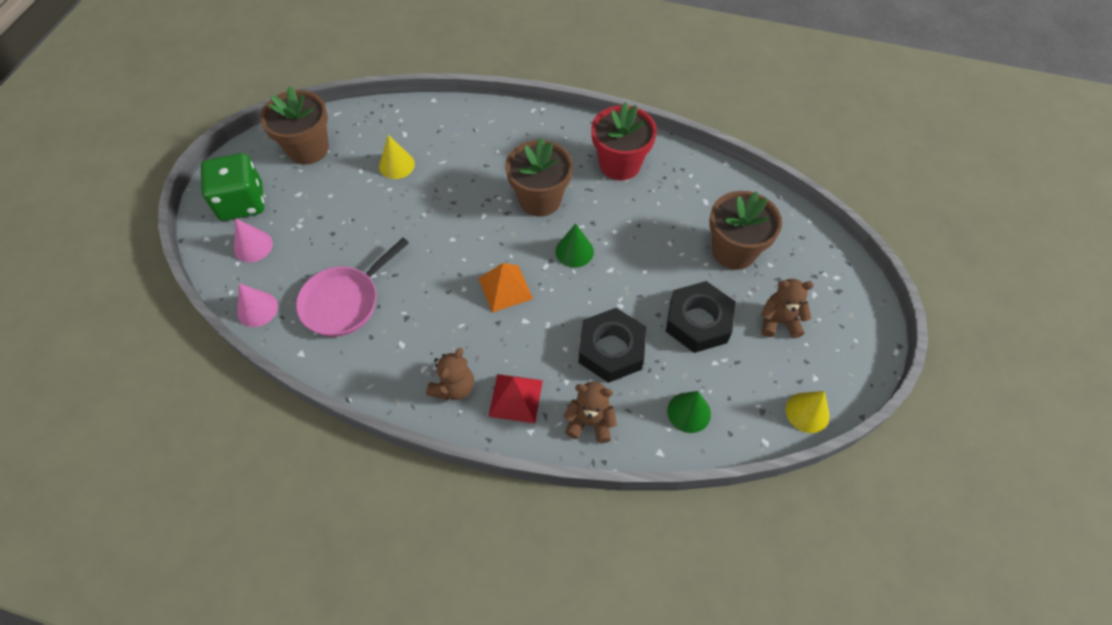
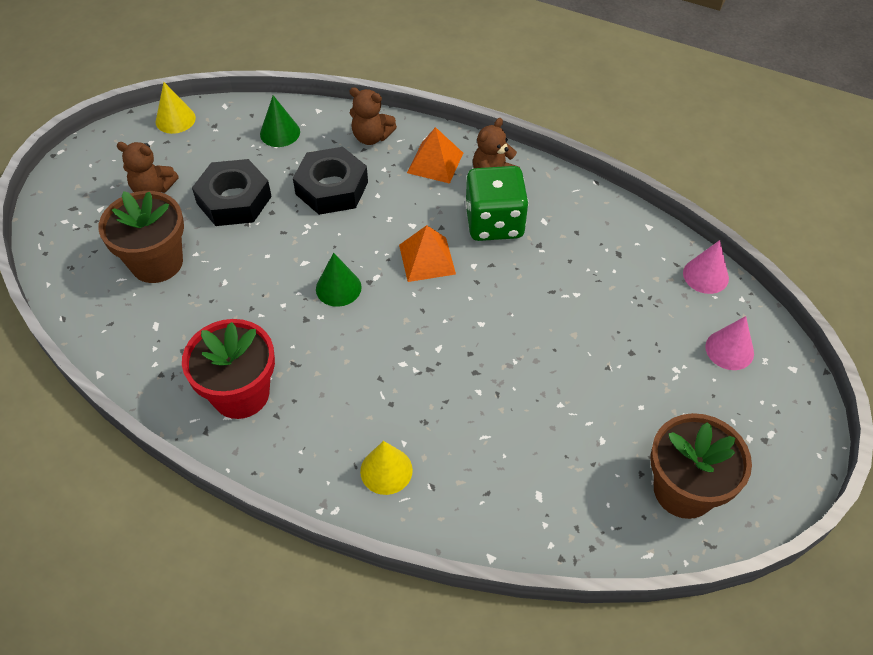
camera: 170 degrees left, 5 degrees down
green dice [201,153,264,221] -> green dice moved to [465,166,529,241]
pink pan [296,238,409,337] -> none
yellow cone [379,135,415,179] -> yellow cone moved to [360,441,413,495]
red pyramid [488,374,543,423] -> orange pyramid [407,127,463,184]
brown flower pot [505,138,573,217] -> none

